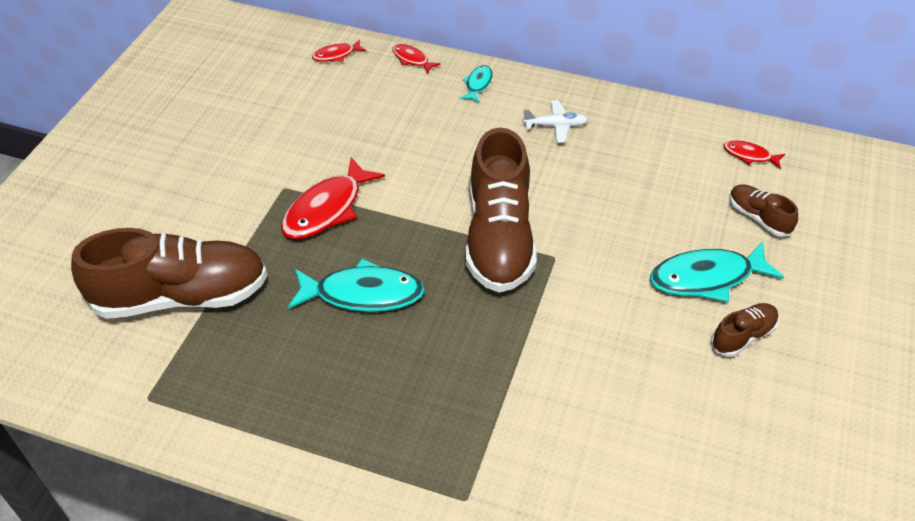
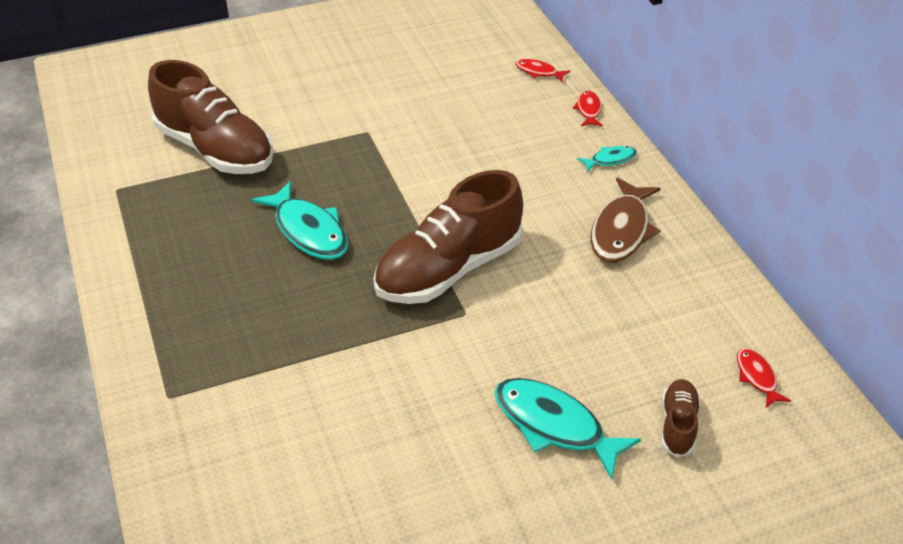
camera: 50 degrees right, 5 degrees down
red fish [281,157,385,239] -> none
white plane [523,100,588,143] -> brown fish [591,177,661,263]
brown shoe [711,303,779,357] -> none

